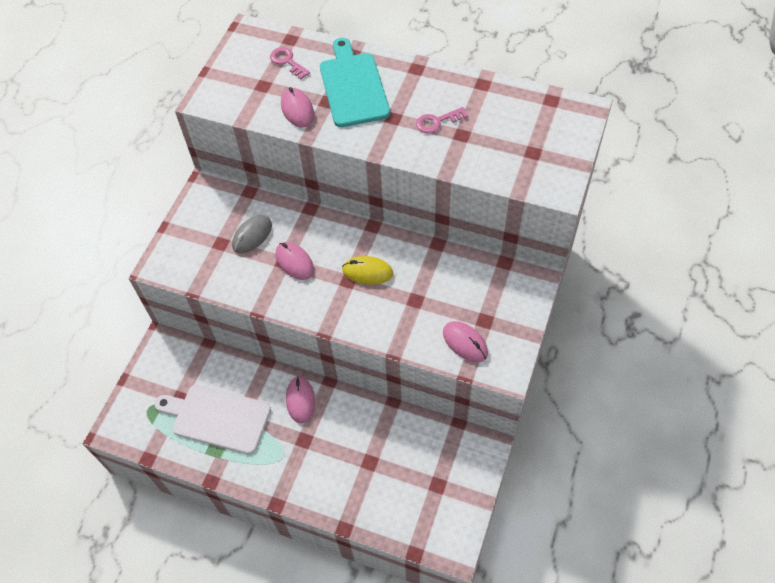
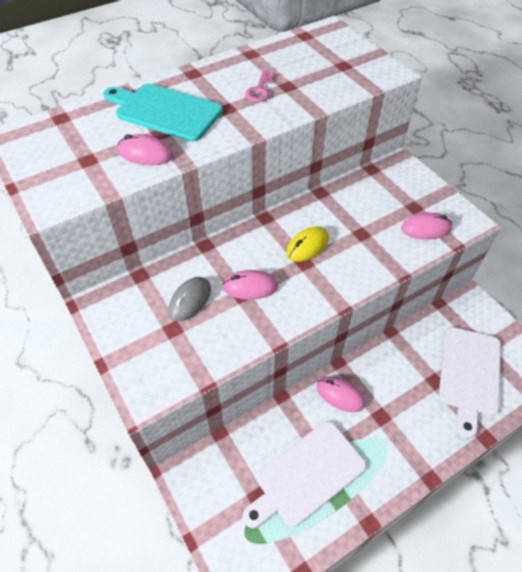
camera: 55 degrees left, 5 degrees down
grey mouse [232,215,272,253] -> grey mouse turned 45 degrees clockwise [169,277,211,321]
pink key [270,47,310,79] -> none
none -> white cutting board [439,327,501,438]

